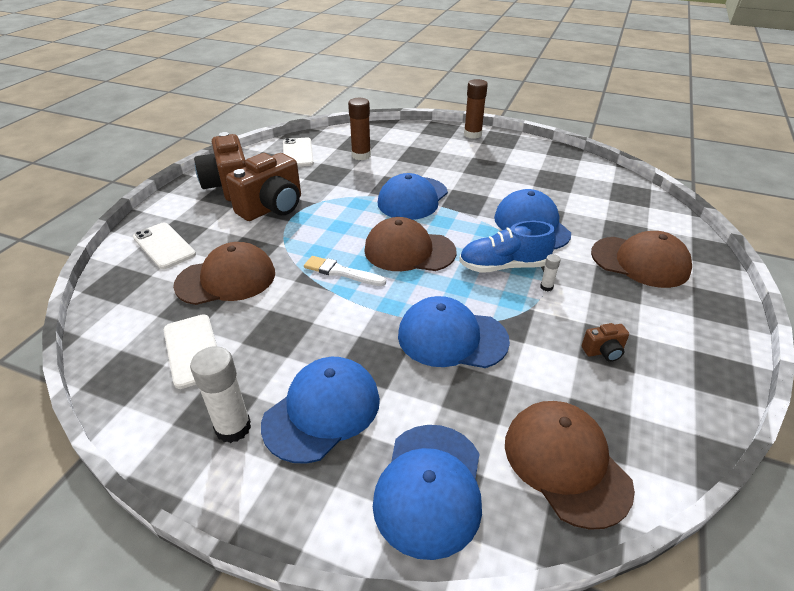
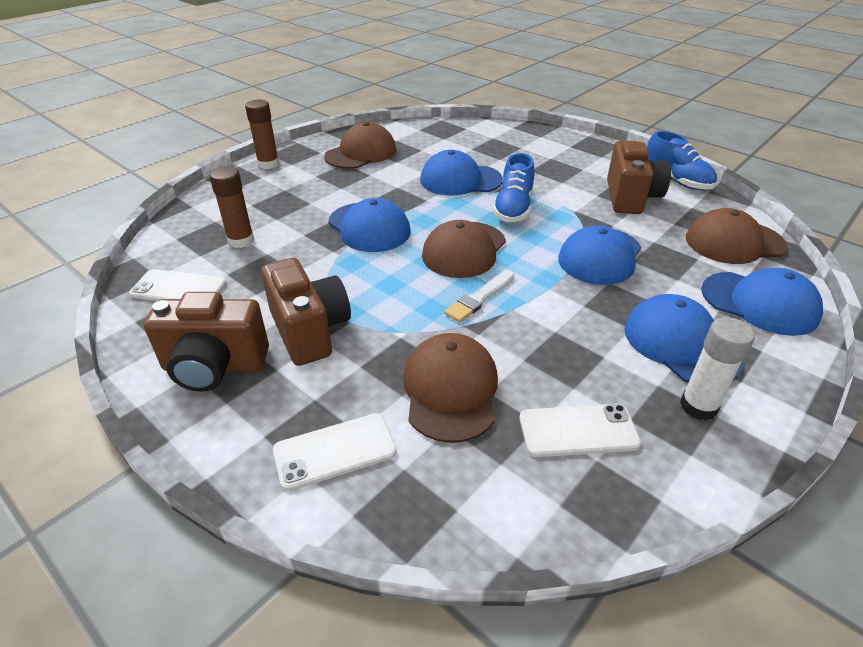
camera: 70 degrees left, 0 degrees up
white glue stick [540,254,561,291] -> none
brown camera [582,323,629,362] -> brown camera [607,140,671,214], size x2.33
brown cap [591,231,692,288] -> brown cap moved to [324,122,396,169]
none -> blue shoe [647,131,717,190]

